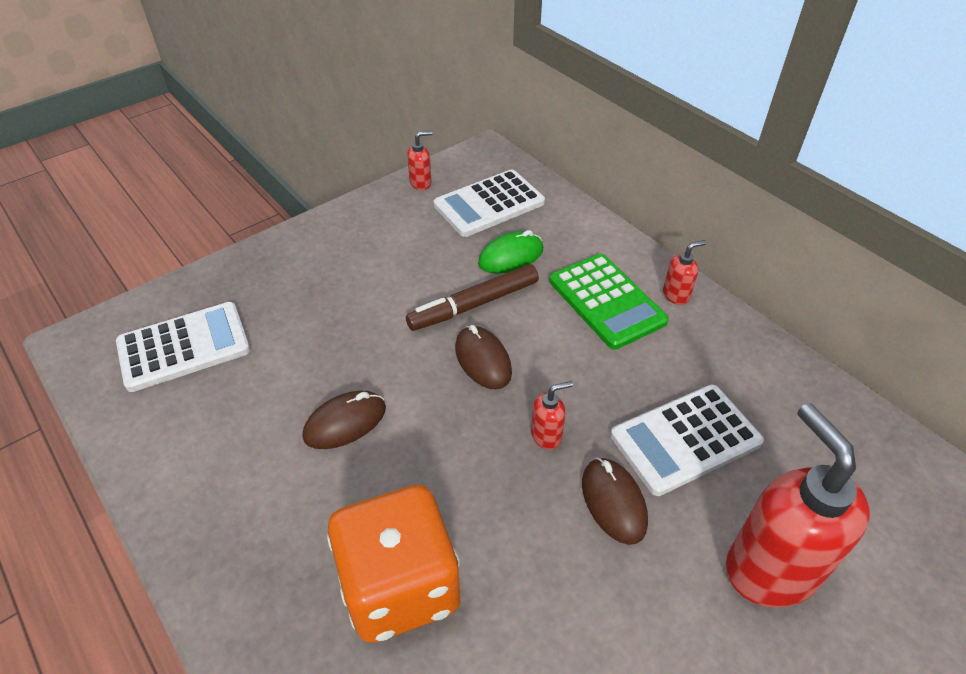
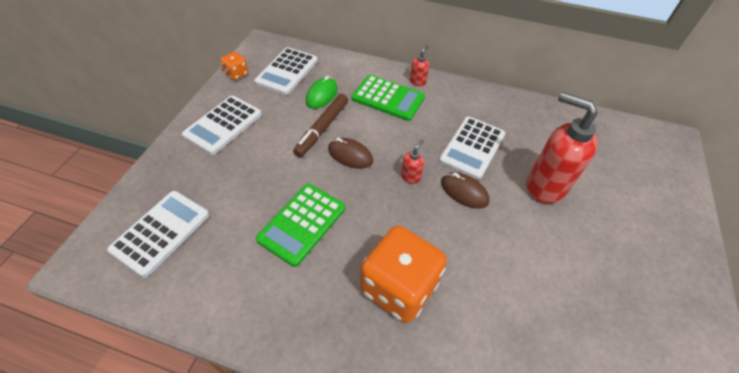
camera: 35 degrees left, 5 degrees up
brown mouse [303,390,386,449] -> green calculator [256,184,345,267]
red soap dispenser [407,131,432,190] -> orange dice [220,52,248,81]
none -> white calculator [182,96,262,155]

